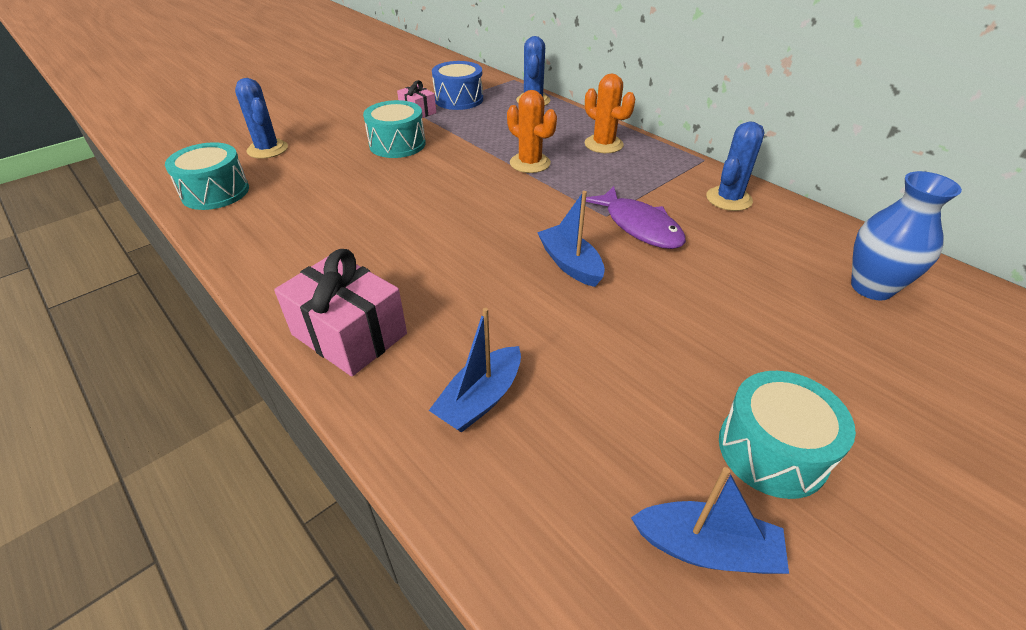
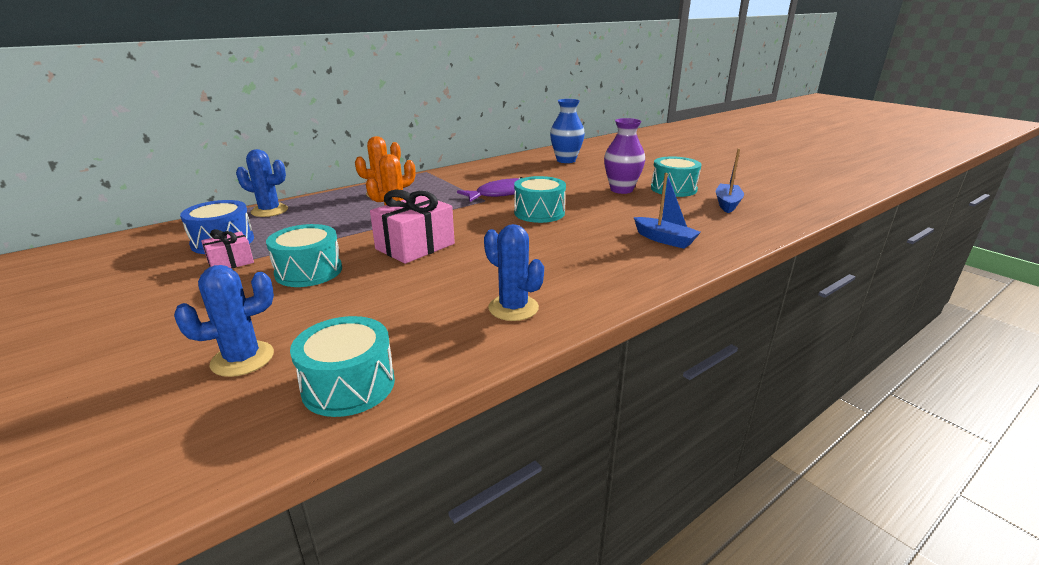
camera: 85 degrees left, 15 degrees down
pink gift [274,249,407,376] -> pink gift moved to [370,190,455,264]
blue boat [537,191,605,287] -> turquoise drum [514,176,566,223]
blue cactus [706,122,764,211] -> blue cactus moved to [484,224,544,321]
none -> purple vase [604,118,645,194]

